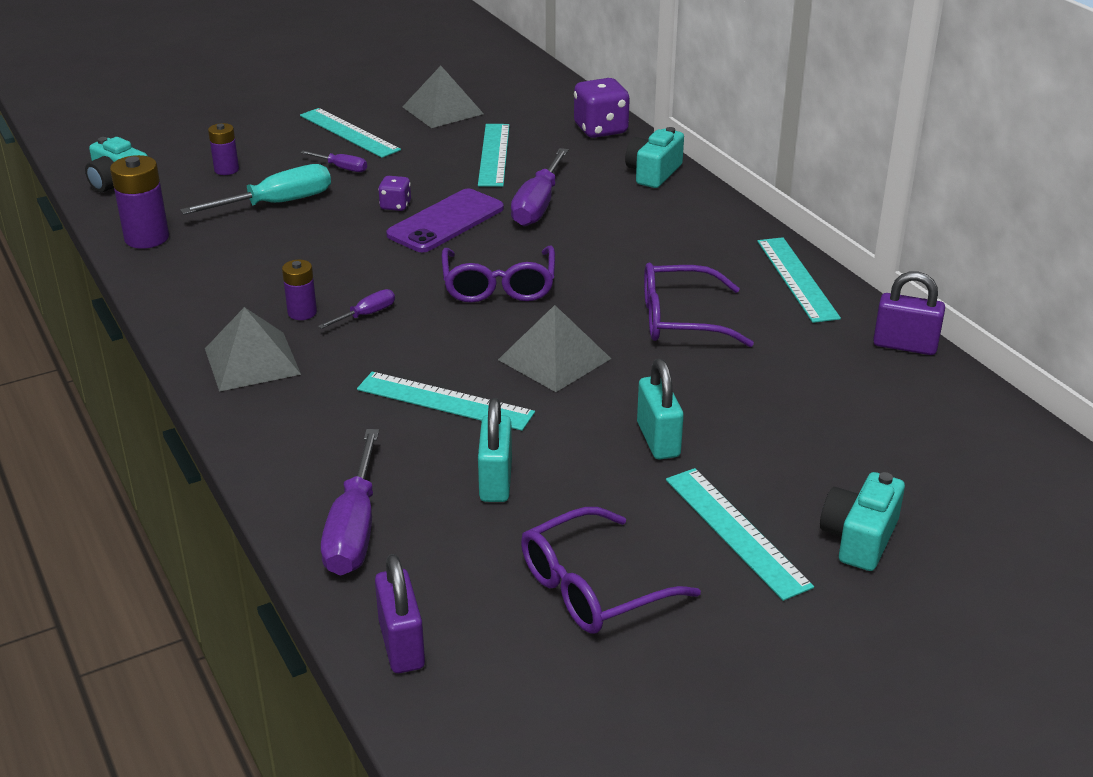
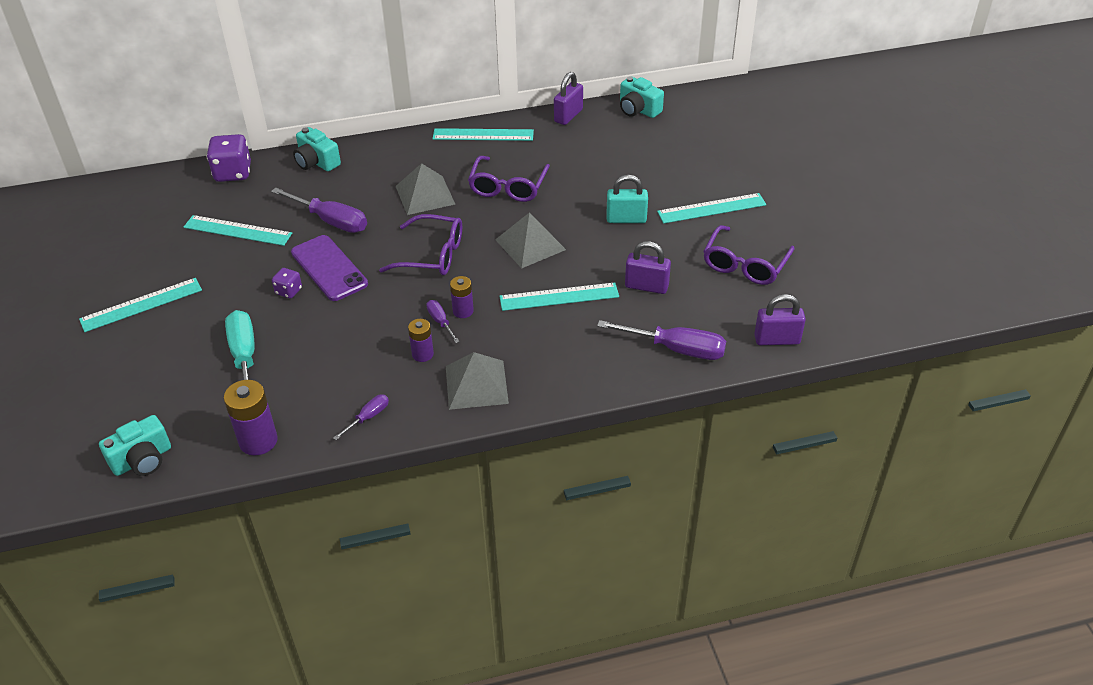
camera: 75 degrees left, 10 degrees up
purple battery [208,123,239,175] -> purple battery moved to [450,276,474,318]
purple screwdriver [300,151,367,172] -> purple screwdriver moved to [333,395,389,440]
turquoise ruler [357,372,535,431] -> turquoise ruler turned 45 degrees clockwise [499,282,619,311]
grey pyramid [402,66,484,128] -> grey pyramid moved to [396,163,455,215]
turquoise padlock [478,398,512,502] -> purple padlock [625,241,671,294]
purple glasses [521,507,701,634] -> purple glasses turned 45 degrees clockwise [703,225,795,285]
turquoise camera [820,472,905,571] -> turquoise camera moved to [620,77,664,118]

